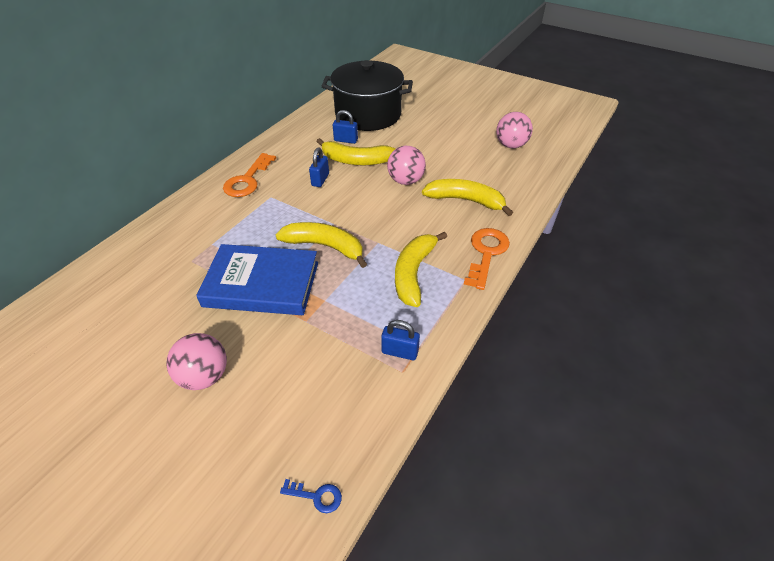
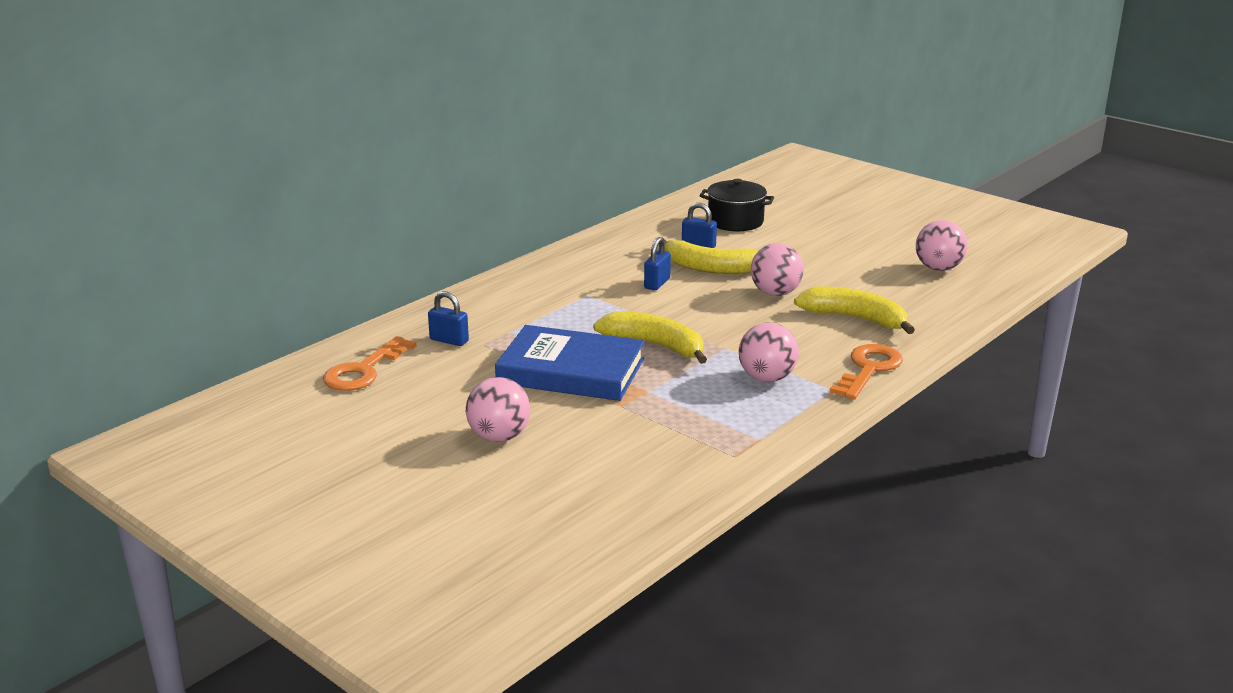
camera: 10 degrees right, 20 degrees down
orange key [223,153,276,197] -> orange key moved to [323,336,417,391]
blue key [280,479,342,513] -> none
black pot [322,60,413,131] -> black pot [699,179,774,231], size x0.58
blue padlock [381,320,420,360] -> blue padlock moved to [428,291,469,346]
yellow banana [395,232,447,307] -> pink ball [739,322,799,382]

